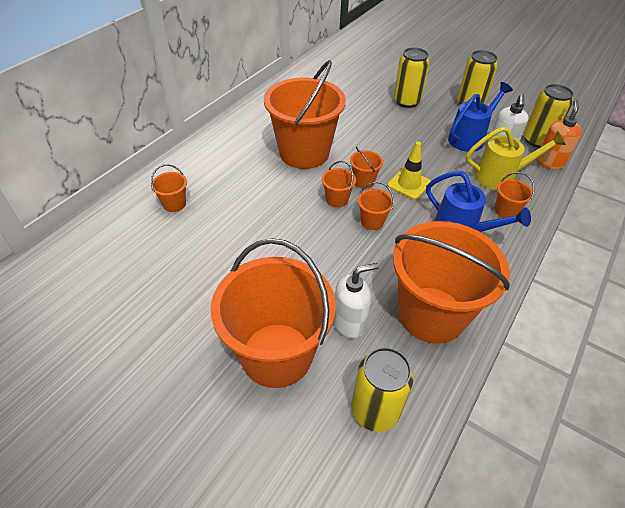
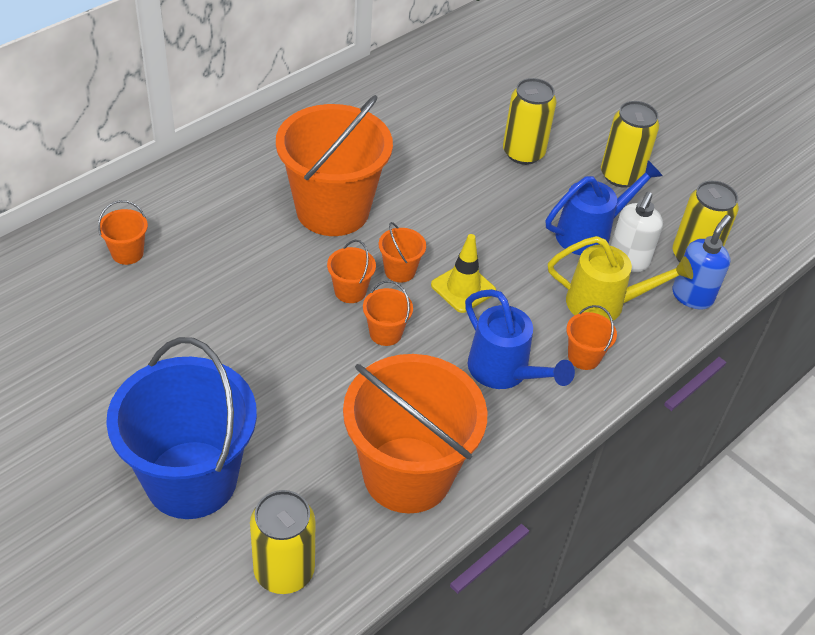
camera: 10 degrees right, 0 degrees up
orange bucket [211,238,336,388] -> blue bucket [106,337,257,519]
white soap dispenser [333,263,379,339] -> none
orange soap dispenser [536,100,582,169] -> blue soap dispenser [672,215,731,309]

